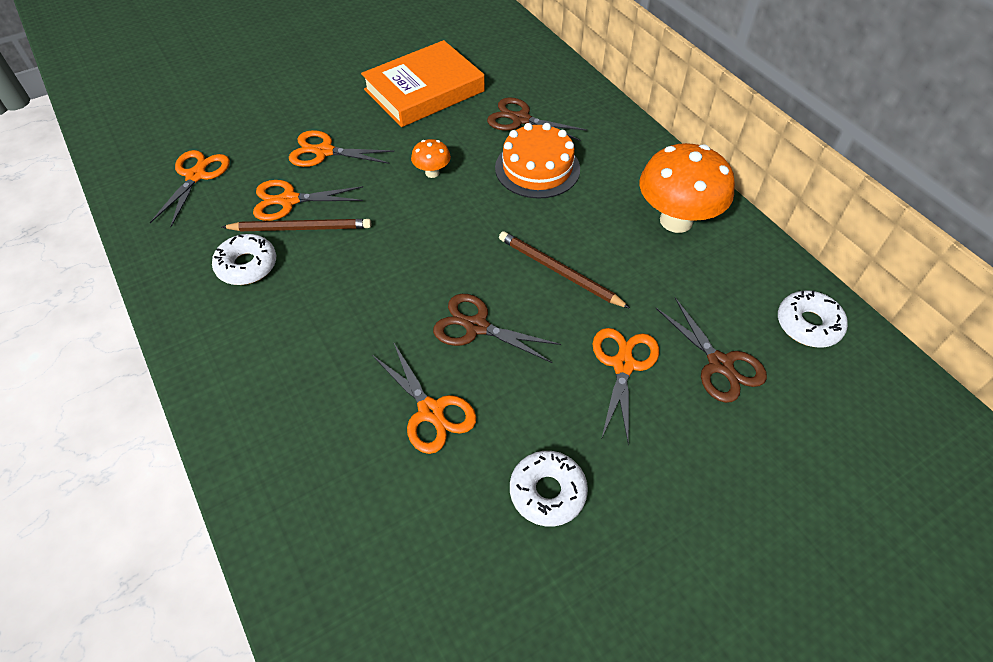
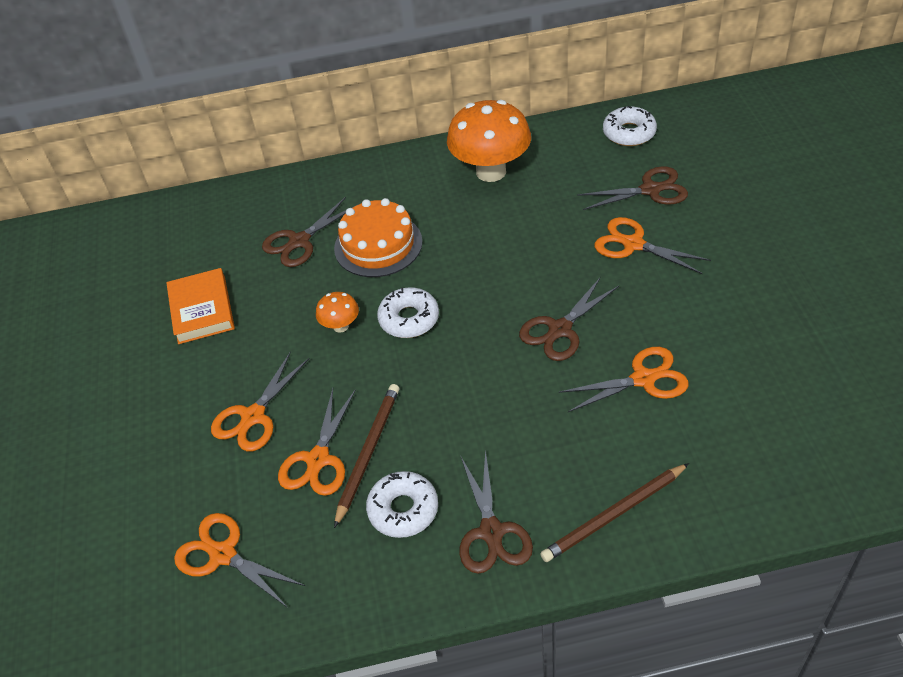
camera: 65 degrees left, 5 degrees down
orange book [361,40,485,127] -> orange book [166,268,235,344], size x0.64
brown pencil [499,231,630,308] -> brown pencil moved to [540,463,689,562]
white donut [510,451,588,527] -> white donut moved to [377,287,439,338]
none -> brown scissors [459,449,533,574]

